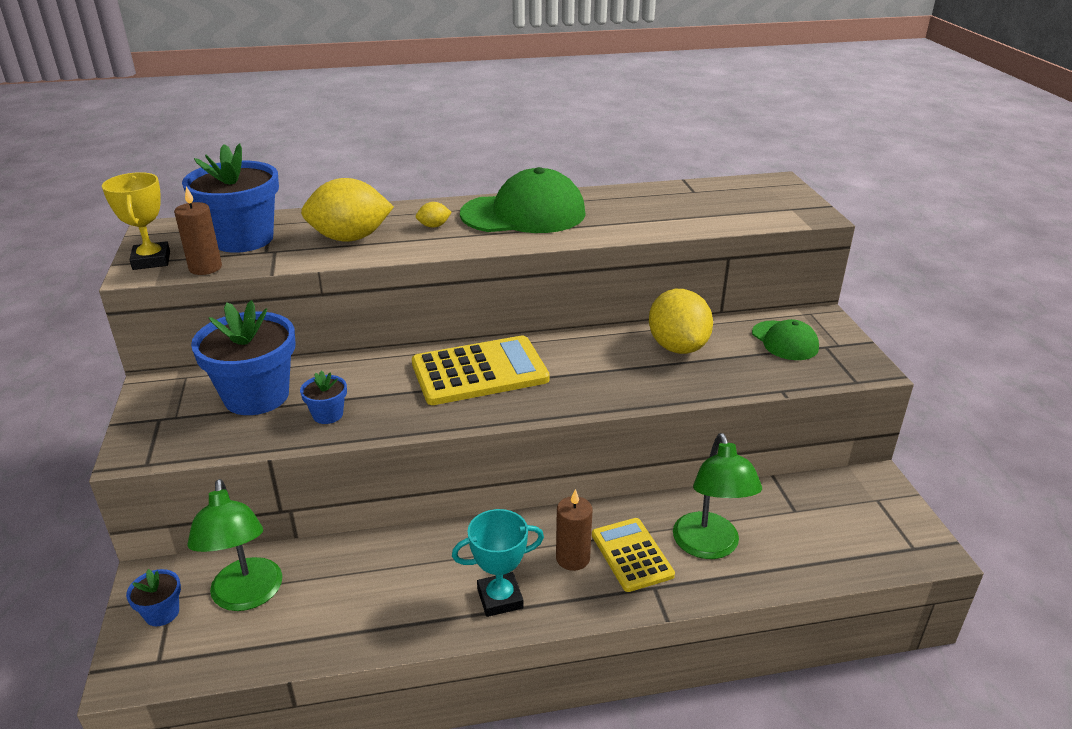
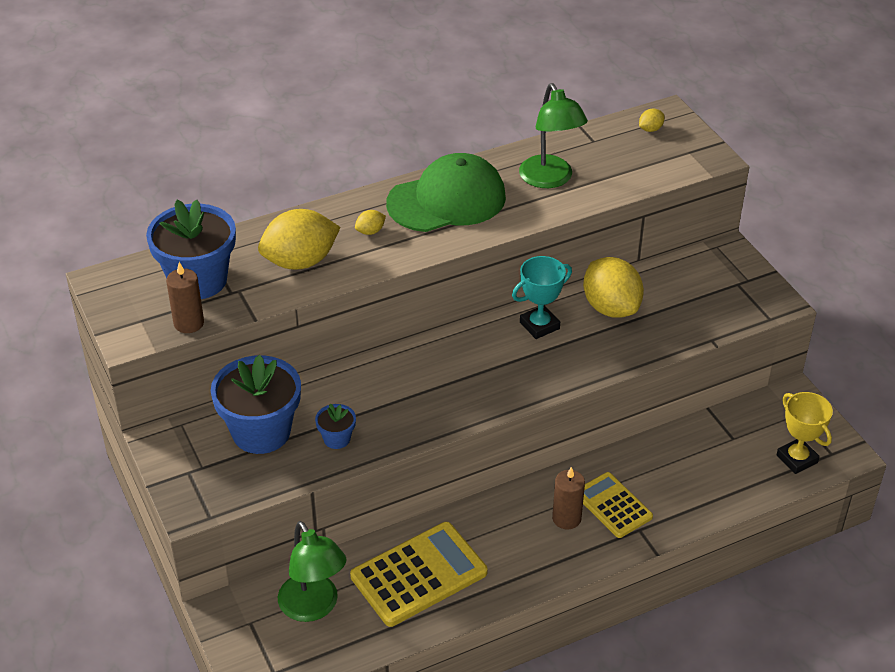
camera: 15 degrees left, 10 degrees up
yellow trophy [102,172,170,270] -> yellow trophy moved to [777,392,833,474]
blue flower pot [126,569,181,626] -> none
yellow calculator [412,336,550,405] -> yellow calculator moved to [350,522,488,627]
turquoise trophy [452,509,544,617] -> turquoise trophy moved to [512,256,572,339]
green lamp [673,433,762,559] -> green lamp moved to [519,83,588,188]
green cap [752,319,819,360] -> none
none -> yellow lemon [639,109,665,132]

